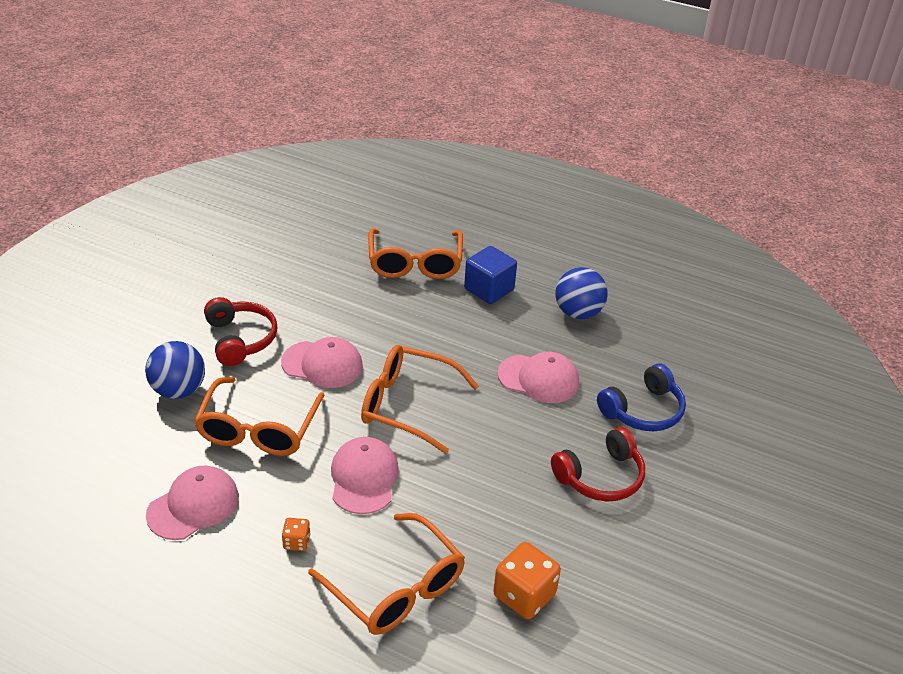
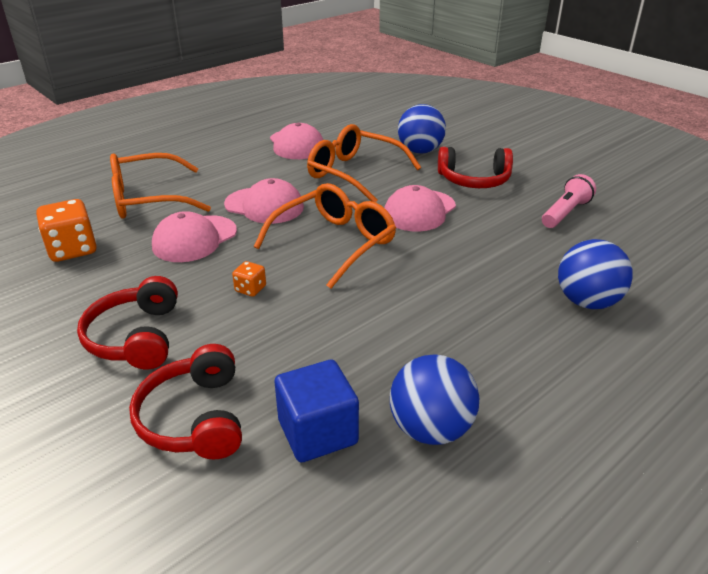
camera: 115 degrees right, 5 degrees down
orange dice [282,518,310,551] -> orange dice moved to [232,261,266,297]
orange glasses [368,228,463,279] -> blue ball [558,239,633,309]
blue cube [464,246,517,304] -> blue cube moved to [275,360,359,463]
pink cap [498,352,579,403] -> pink cap moved to [152,211,237,262]
blue headphones [597,364,686,431] -> red headphones [129,344,242,460]
none -> pink flashlight [542,174,596,228]

